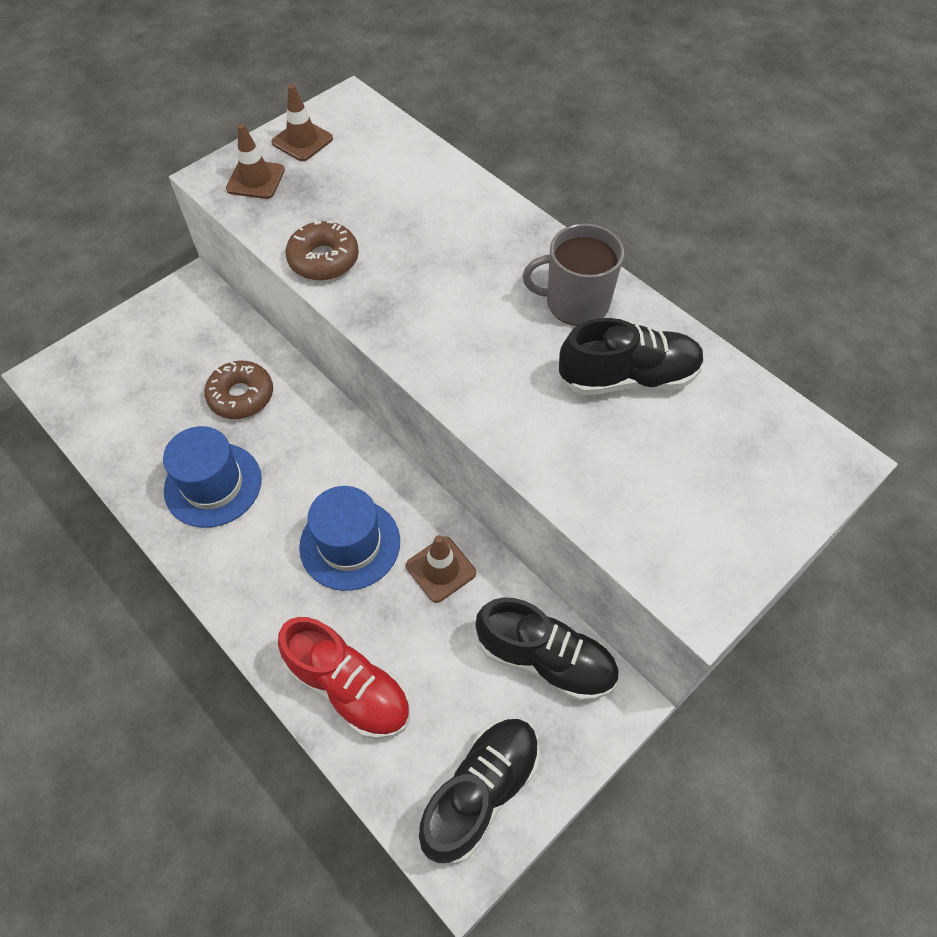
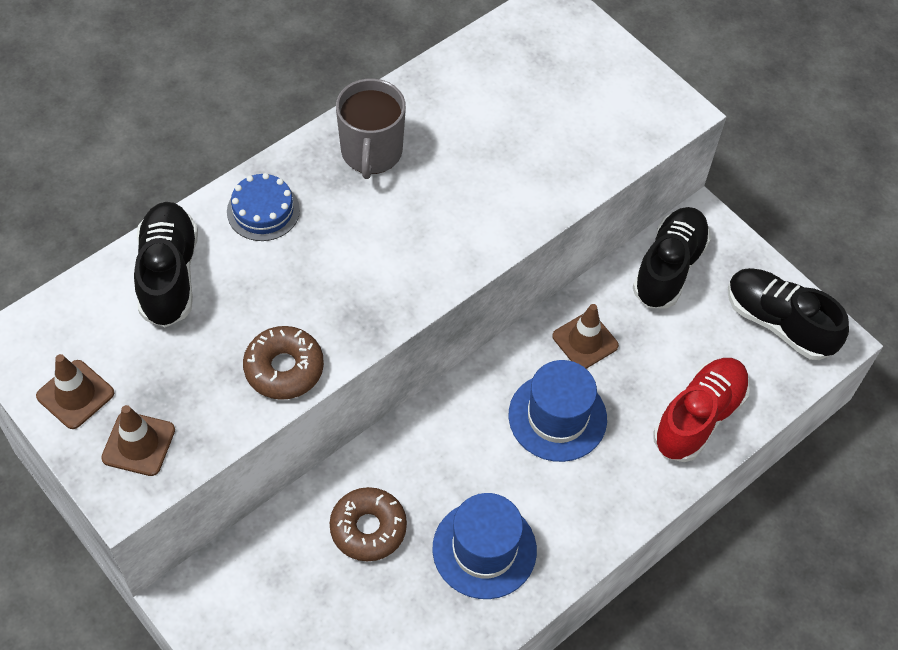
camera: 90 degrees left, 0 degrees up
black shoe [559,318,705,395] -> black shoe moved to [134,202,198,327]
none -> blue cake [227,173,300,241]

